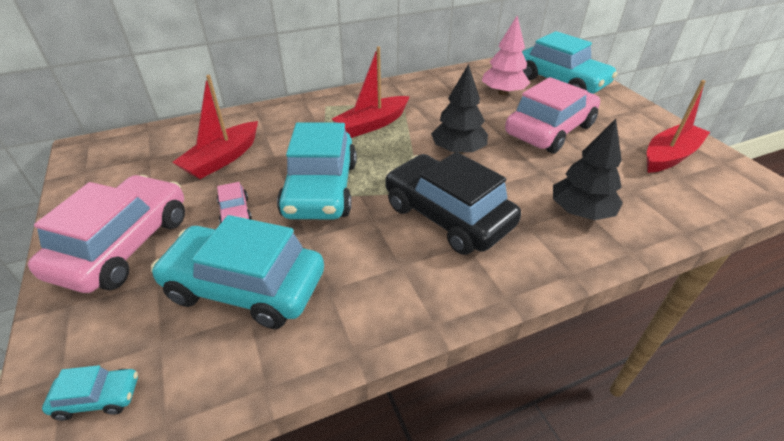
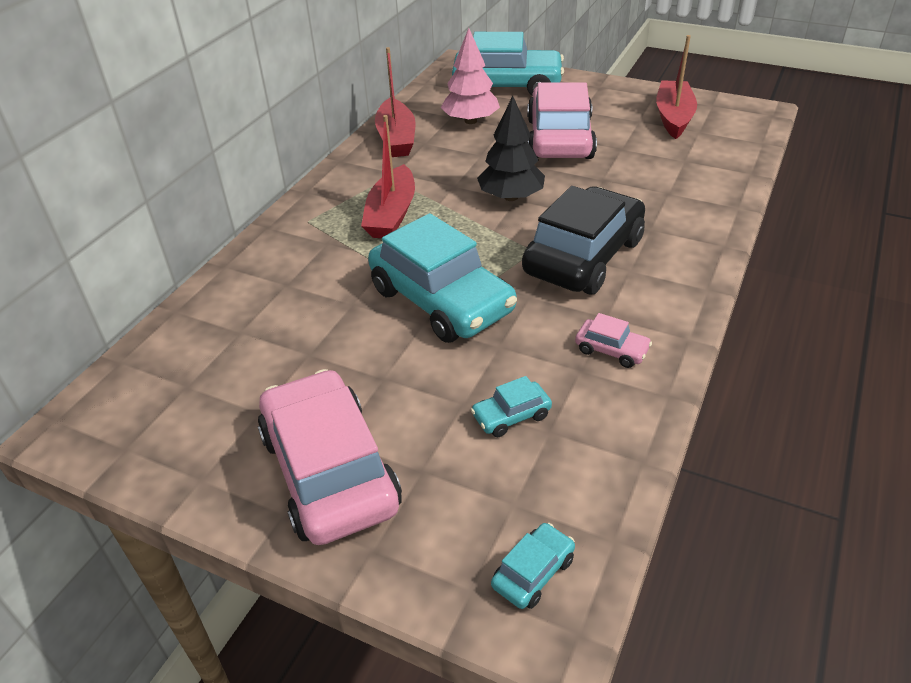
camera: 40 degrees left, 0 degrees up
turquoise car [151,215,324,329] -> turquoise car [471,376,552,437], size x0.42
red boat [172,75,258,179] -> red boat moved to [375,47,416,157]
pink car [217,182,252,224] -> pink car moved to [575,313,652,368]
black car [385,152,521,255] -> black car turned 120 degrees clockwise [522,186,645,295]
black tree [553,119,623,220] -> none

